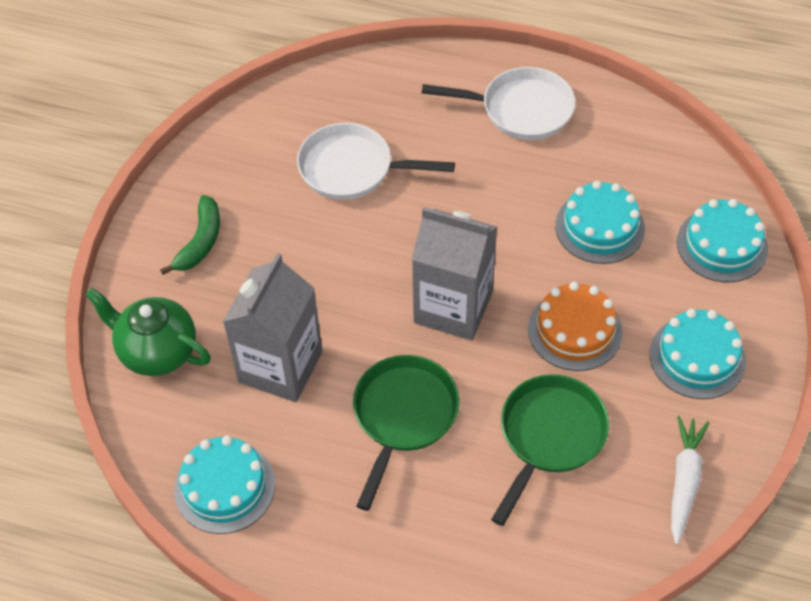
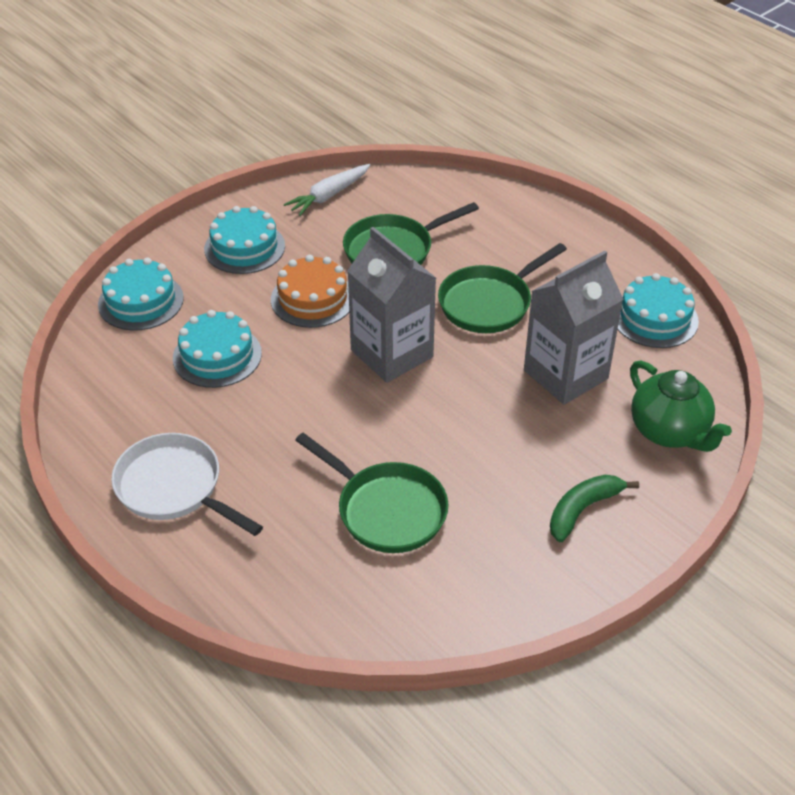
camera: 150 degrees left, 10 degrees down
white pan [297,123,455,200] -> green pan [295,433,449,553]

